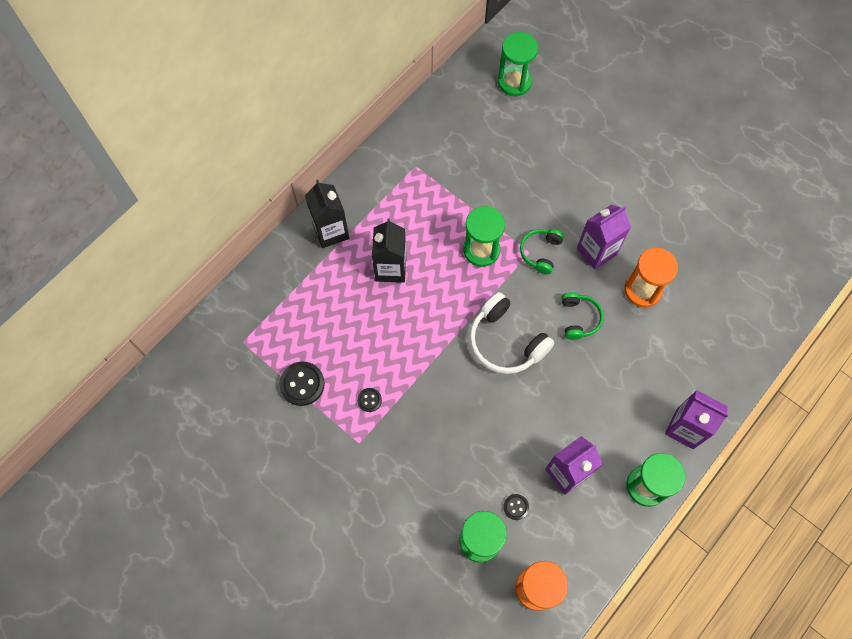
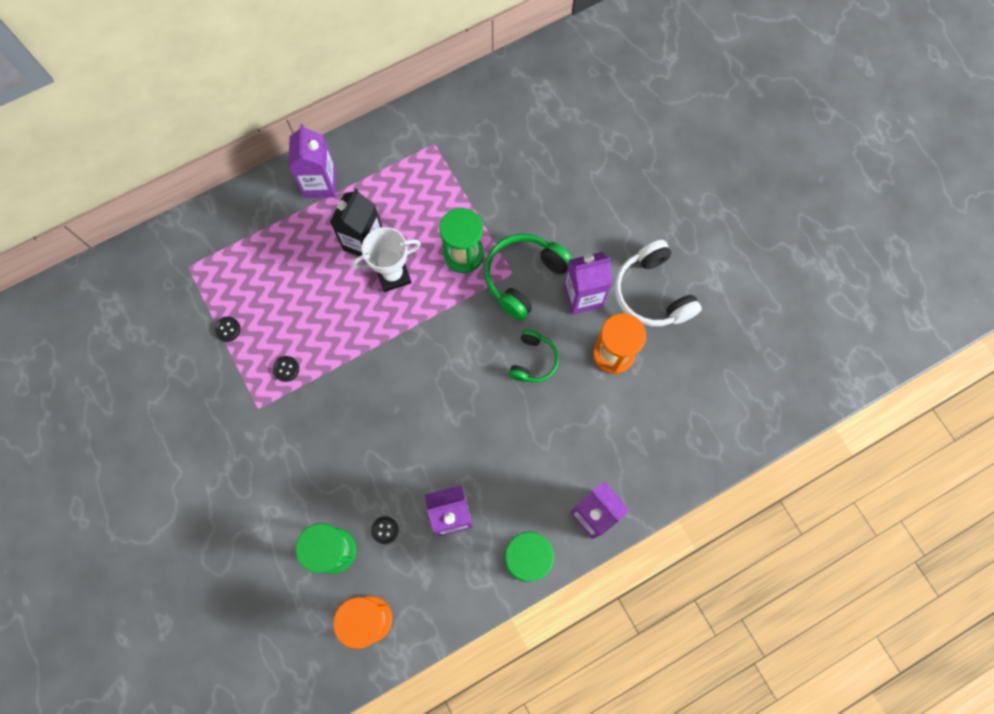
camera: 20 degrees right, 5 degrees up
black button [279,362,325,406] -> black button [214,317,241,342], size x0.54
black carton [305,180,349,248] -> purple carton [288,124,336,198]
white headphones [469,292,554,374] -> white headphones moved to [614,240,702,327]
green hourglass [498,32,538,96] -> none
green headphones [520,229,564,274] -> green headphones [484,234,572,321], size x1.66
none -> white trophy [352,227,421,292]

